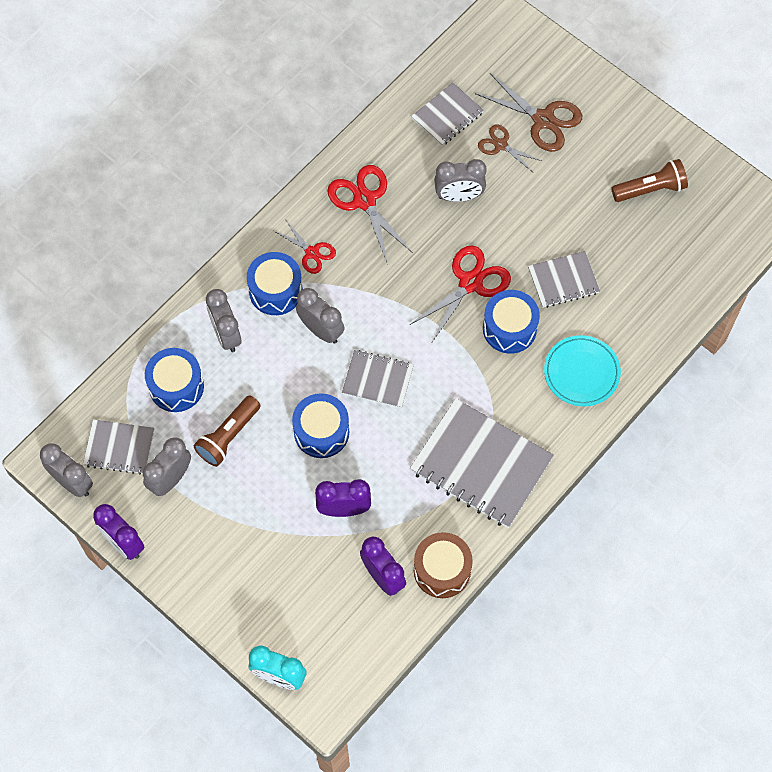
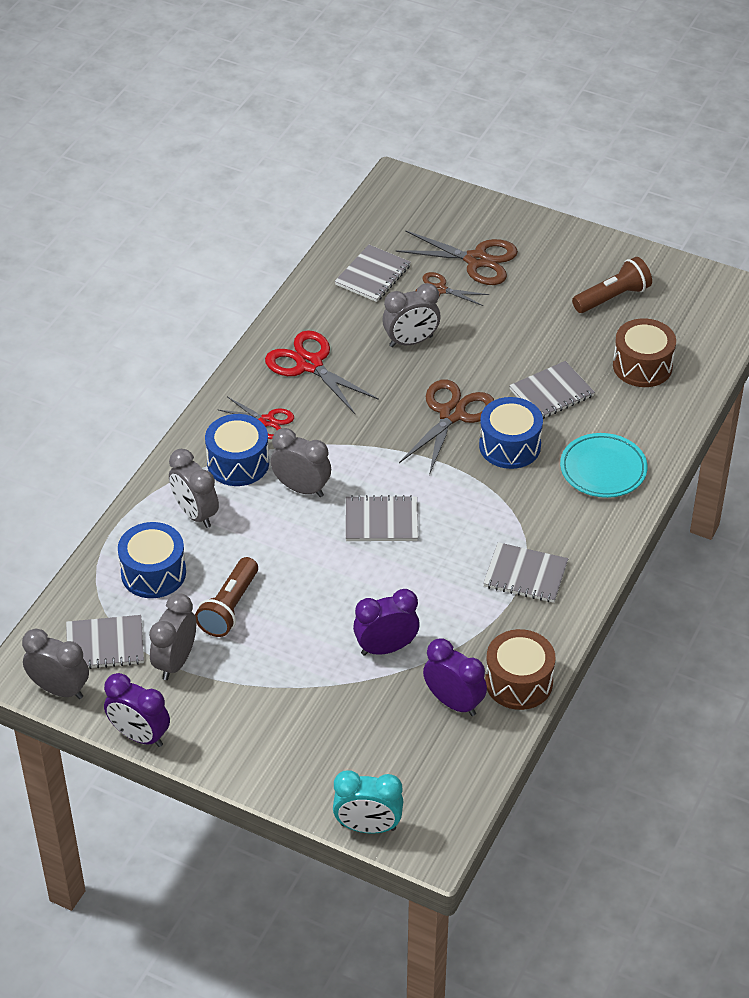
camera: 15 degrees left, 20 degrees down
blue drum [292,393,349,458] -> none
red scissors [410,245,511,342] -> brown scissors [399,379,494,475]
grey notebook [410,398,554,528] -> grey notebook [483,542,568,603], size x0.55
none -> brown drum [613,318,676,387]

